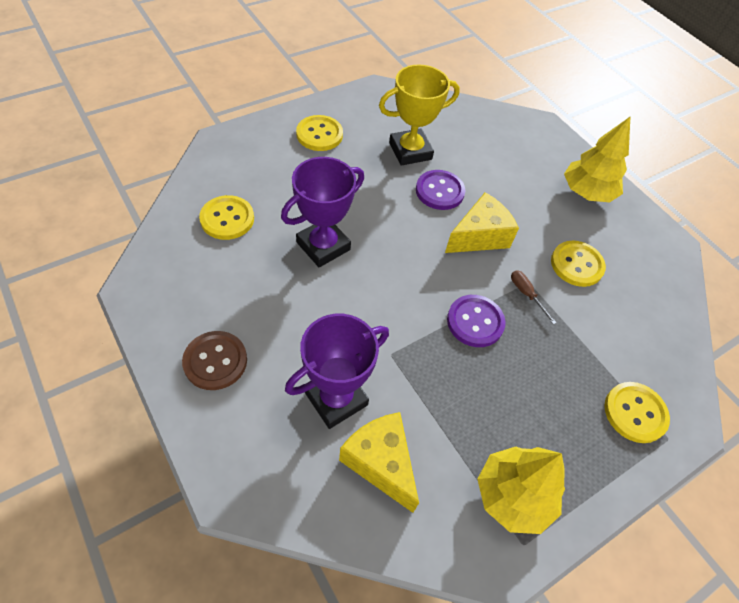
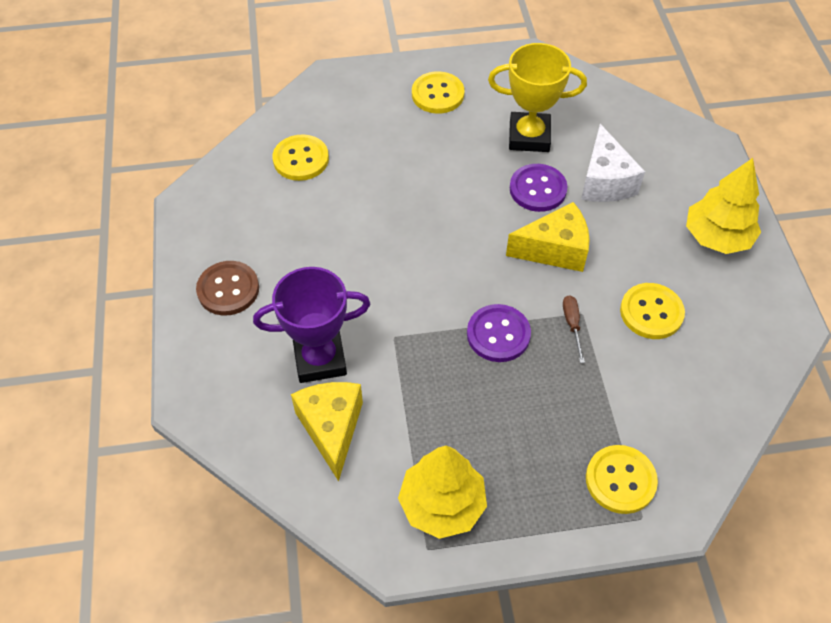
camera: 30 degrees right, 0 degrees up
purple trophy [281,157,364,267] -> none
none -> white cheese [581,124,645,202]

